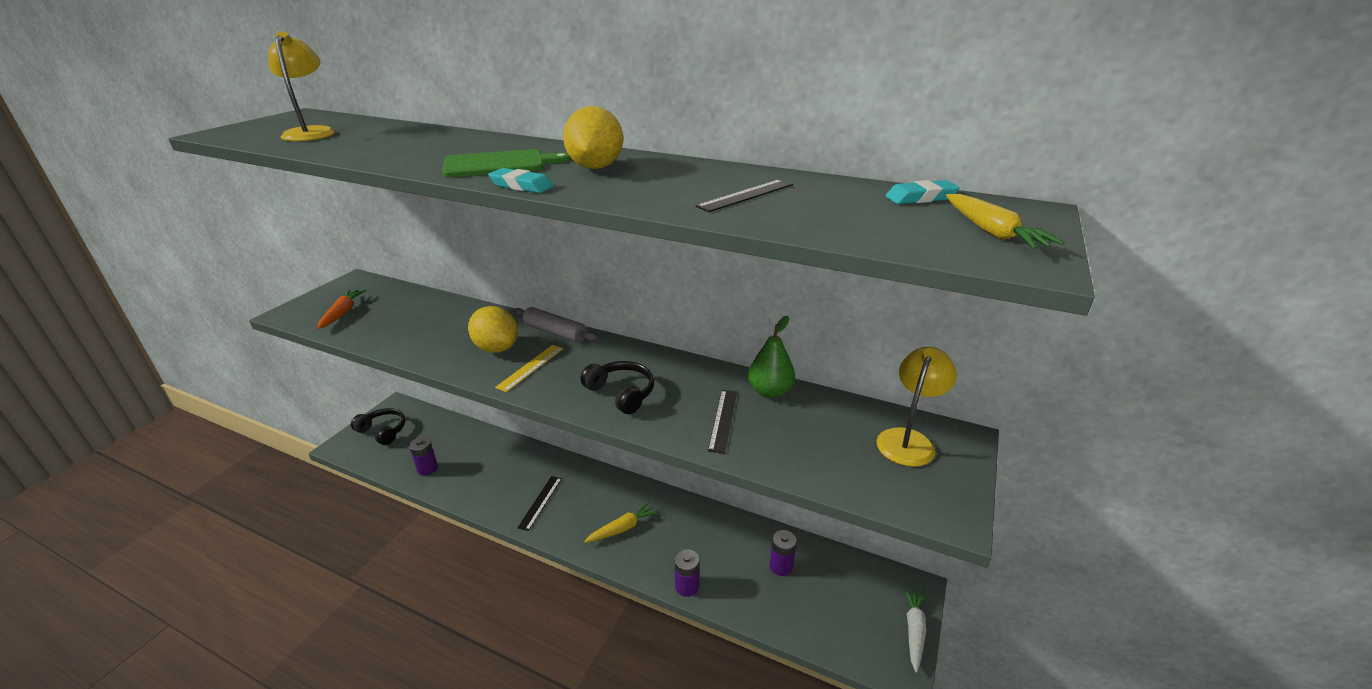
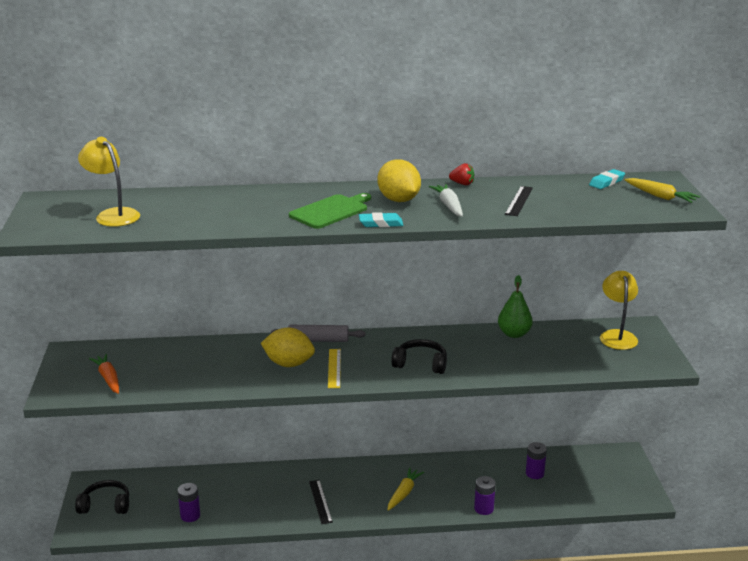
camera: 30 degrees left, 5 degrees down
black ruler [708,390,737,454] -> none
white carrot [903,586,926,673] -> white carrot moved to [429,184,463,217]
none -> red strawberry [449,163,474,186]

